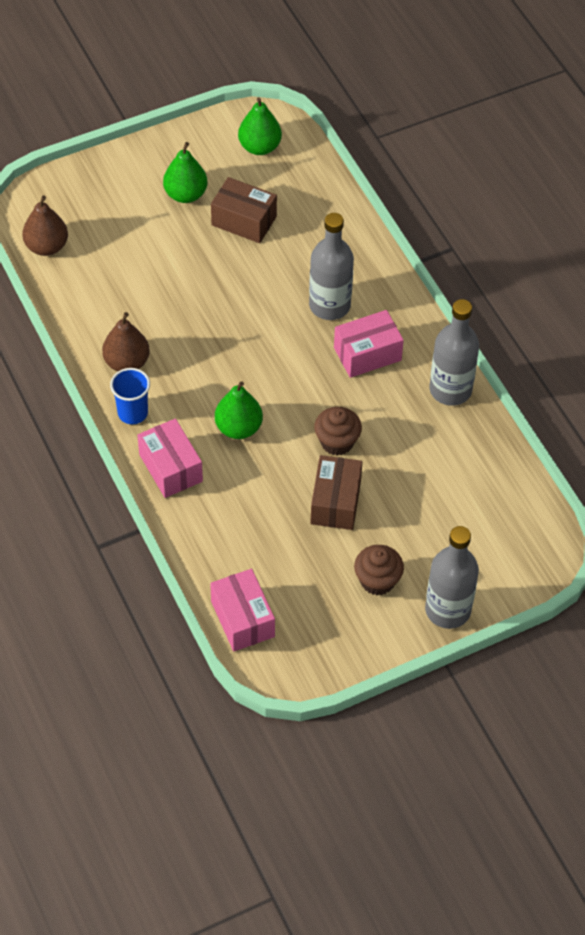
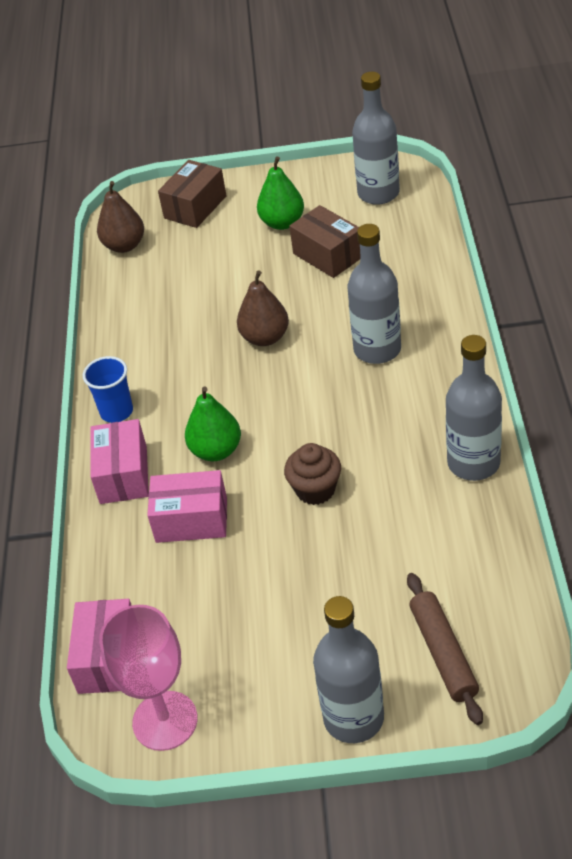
camera: 30 degrees right, 10 degrees down
brown pear [102,312,150,371] -> brown pear moved to [237,270,289,346]
green pear [238,97,282,155] -> grey bottle [352,72,400,205]
brown box [310,455,362,530] -> brown box moved to [158,160,226,228]
pink box [334,310,404,378] -> pink box moved to [147,470,227,543]
brown cupcake [354,545,404,595] -> none
none -> pink goblet [99,605,198,751]
none -> brown rolling pin [407,573,483,725]

